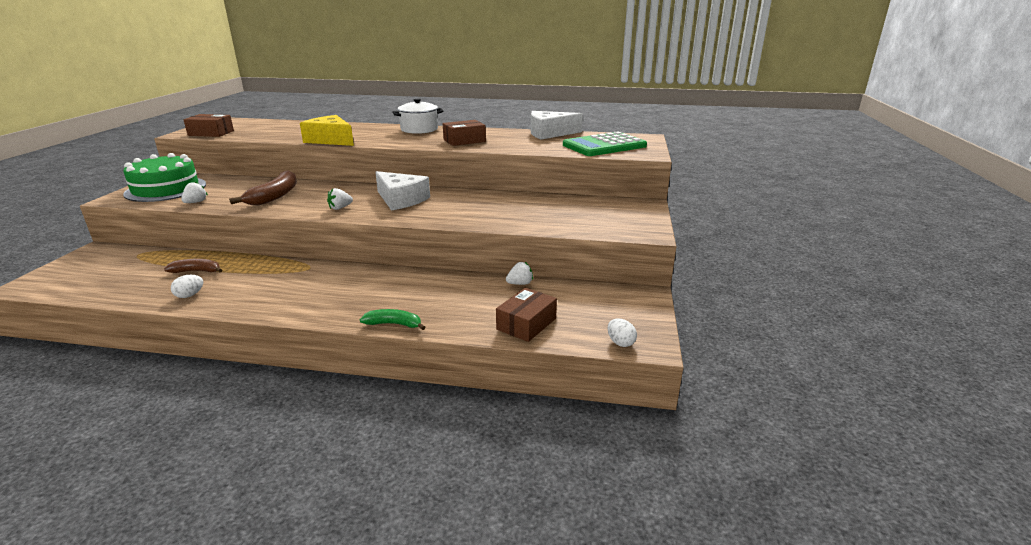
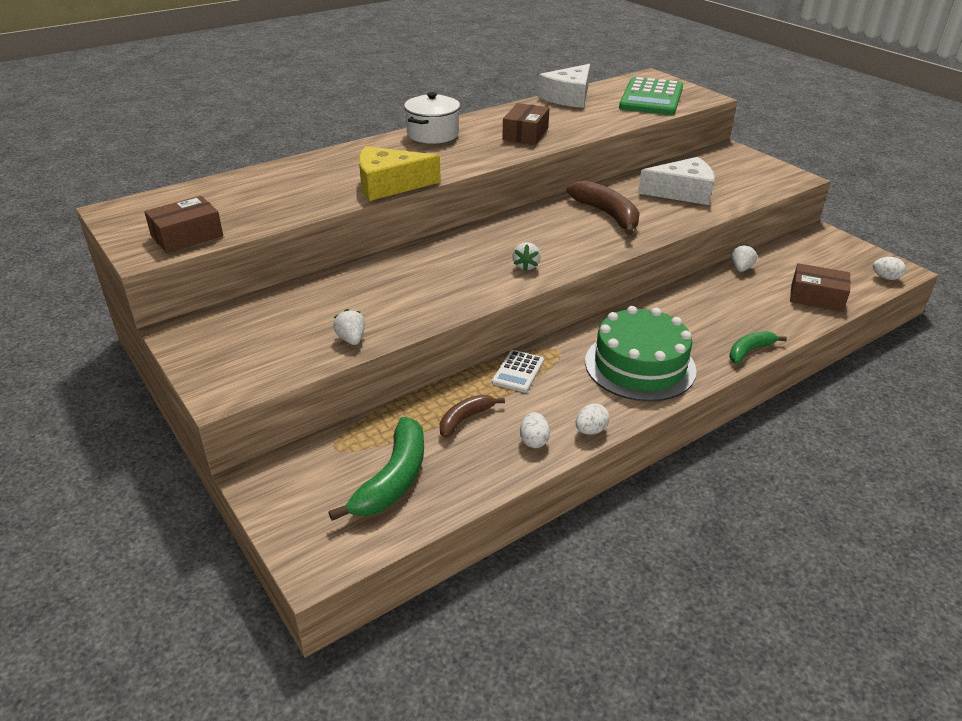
camera: 45 degrees left, 10 degrees up
green cake [123,153,206,202] -> green cake moved to [585,306,696,401]
brown banana [229,170,297,205] -> brown banana moved to [566,180,640,236]
white cheese [375,171,430,210] -> white cheese moved to [638,157,715,205]
brown box [496,288,557,342] -> brown box turned 60 degrees counterclockwise [790,263,850,312]
none -> green banana [328,417,424,521]
none -> white calculator [492,350,544,393]
none -> white egg [576,404,610,435]

